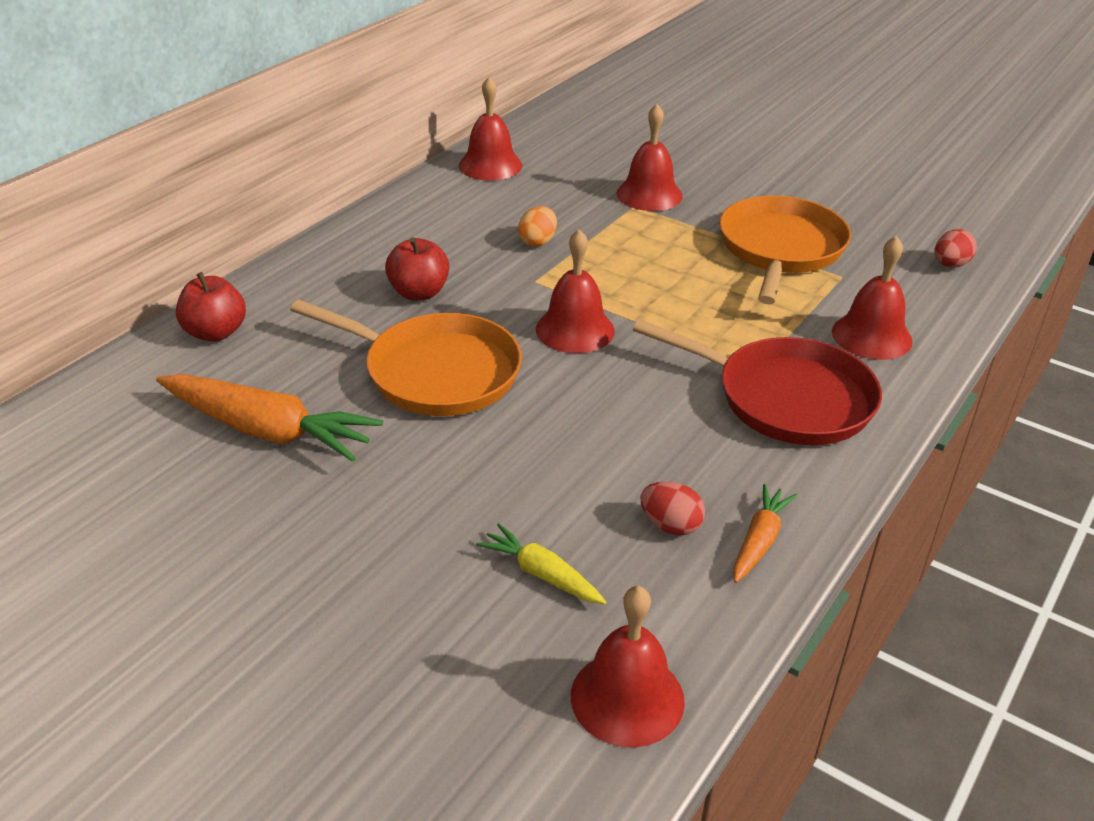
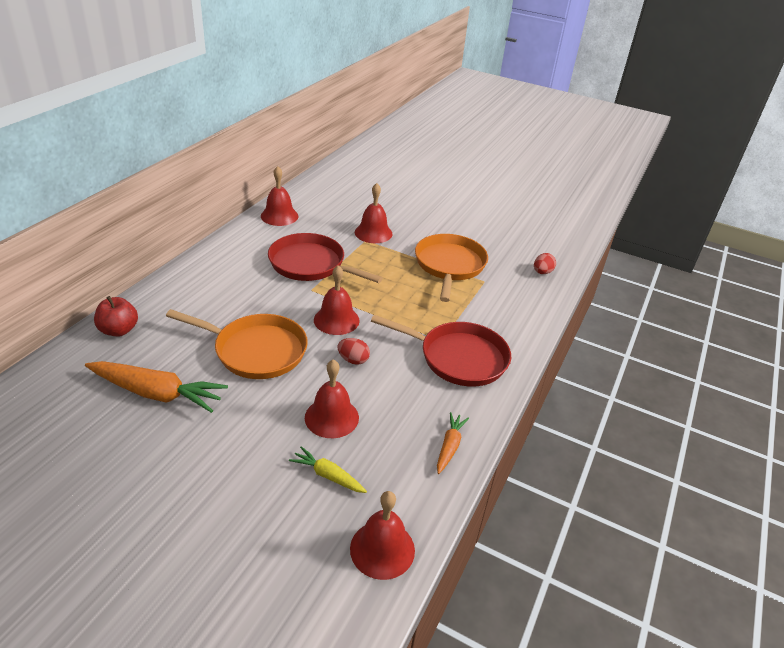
camera: 10 degrees left, 0 degrees up
red apple [385,237,449,301] -> none
orange egg [518,206,557,247] -> red pan [268,233,383,283]
red egg [641,481,705,535] -> red egg moved to [338,338,370,365]
red bell [832,236,913,360] -> red bell moved to [305,360,359,438]

